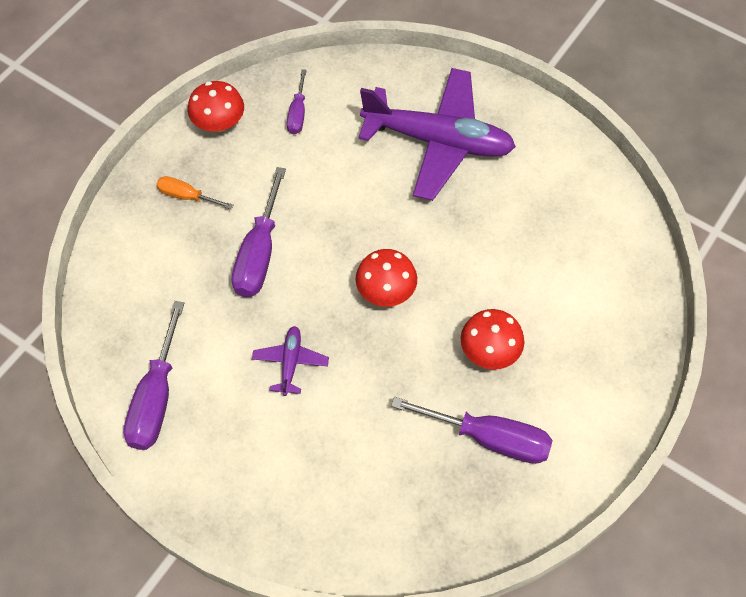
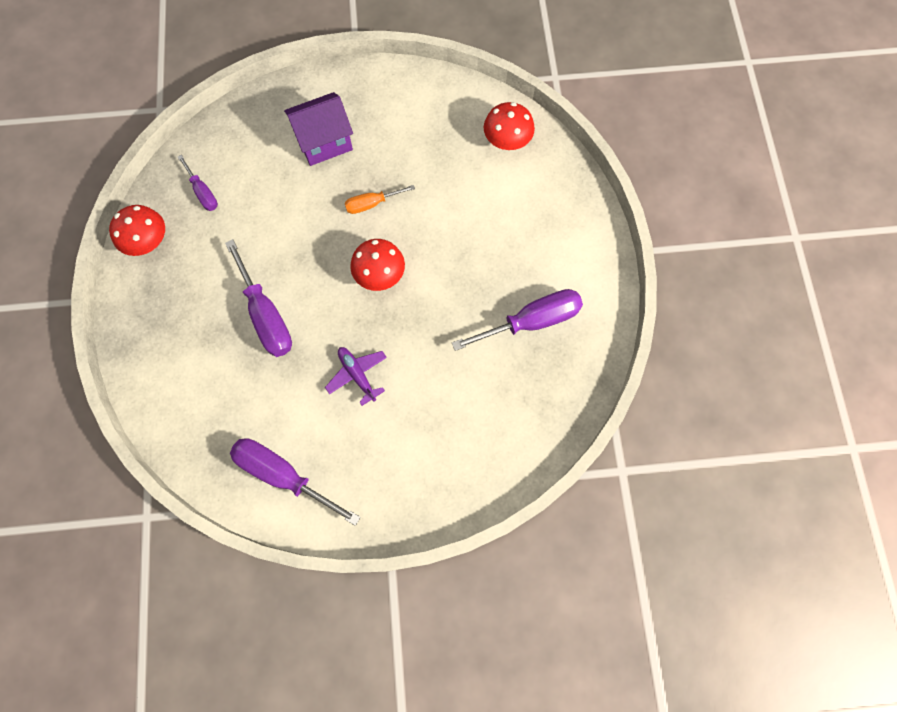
camera: 40 degrees left, 10 degrees up
purple screwdriver [123,301,184,450] -> purple screwdriver turned 150 degrees clockwise [230,438,361,526]
orange screwdriver [156,176,233,209] -> orange screwdriver moved to [345,185,415,214]
purple plane [359,68,516,201] -> purple house [284,92,353,166]
red mushroom [461,309,524,370] -> red mushroom moved to [484,102,535,150]

